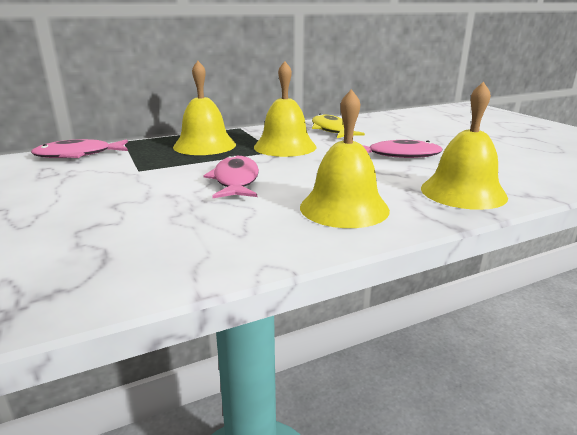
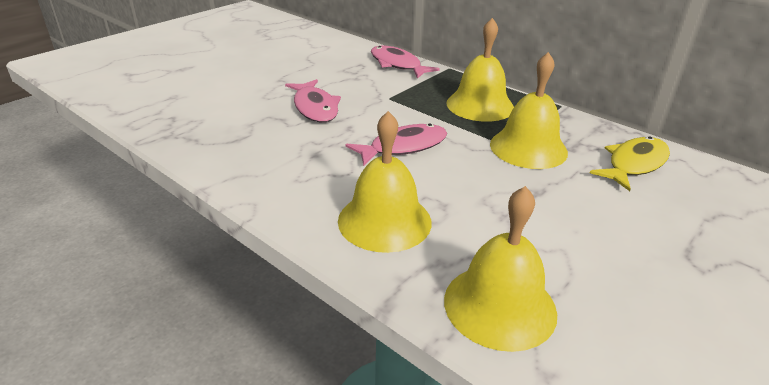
camera: 65 degrees right, 10 degrees up
pink fish [362,140,442,158] -> pink fish moved to [285,79,341,122]

